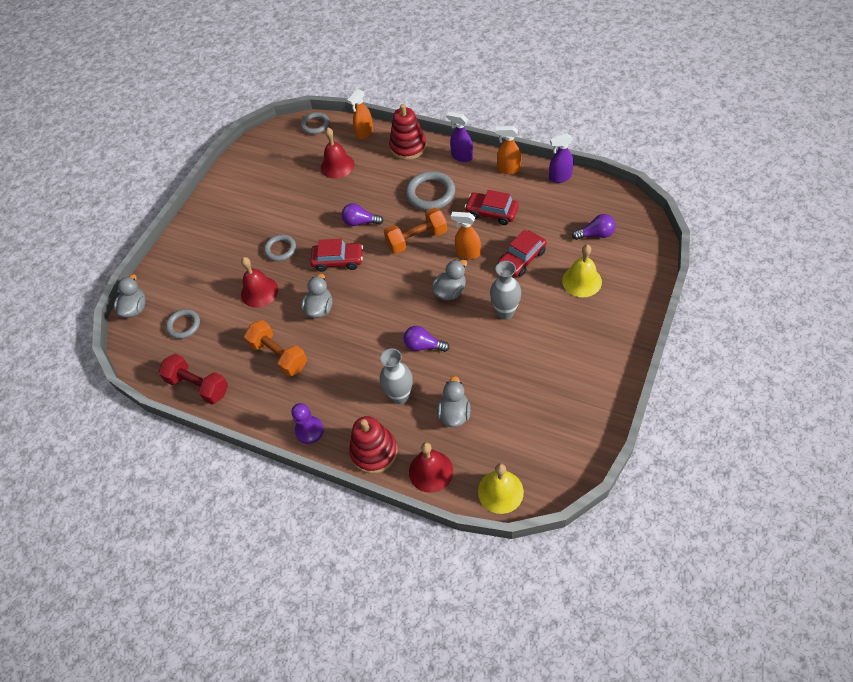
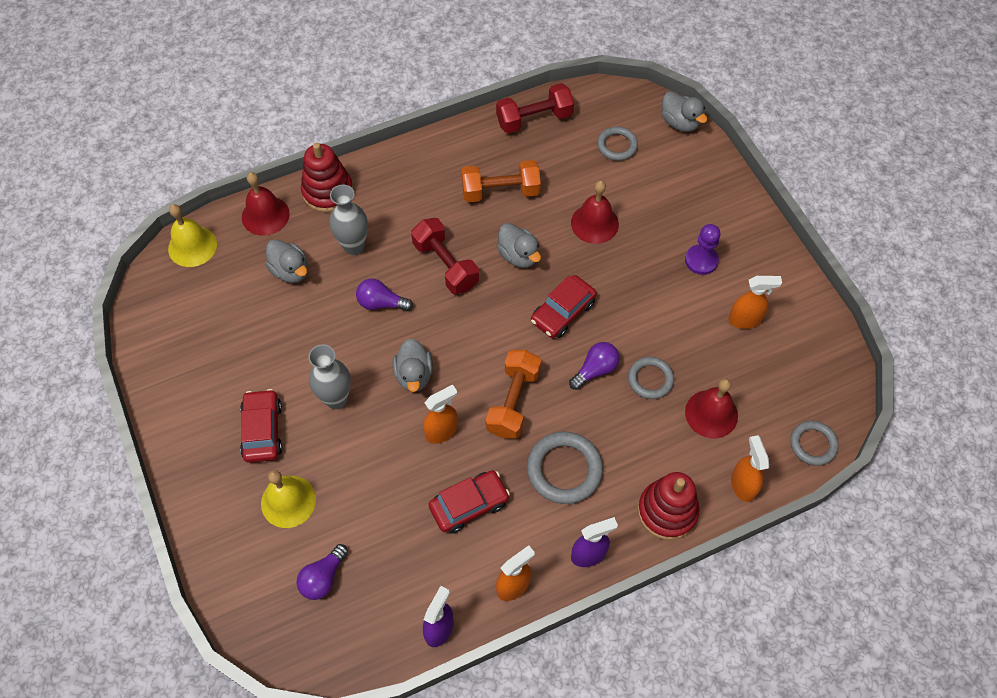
camera: 125 degrees right, 5 degrees up
grey ring [264,234,296,261] -> grey ring moved to [628,357,674,399]
purple pawn [291,403,324,444] -> purple pawn moved to [685,224,721,275]
purple light bulb [403,326,450,352] -> purple light bulb turned 135 degrees counterclockwise [356,279,413,311]
red car [498,230,546,277] -> red car moved to [240,389,283,463]
none -> red dumbbell [411,218,479,294]
none -> orange spray bottle [729,276,782,329]

